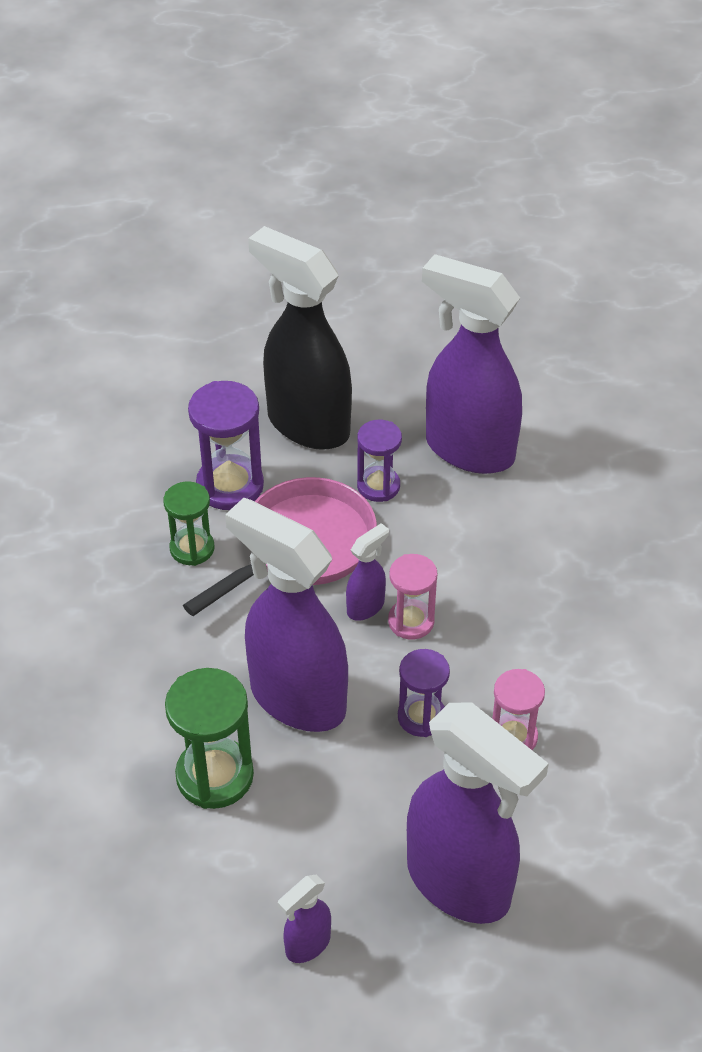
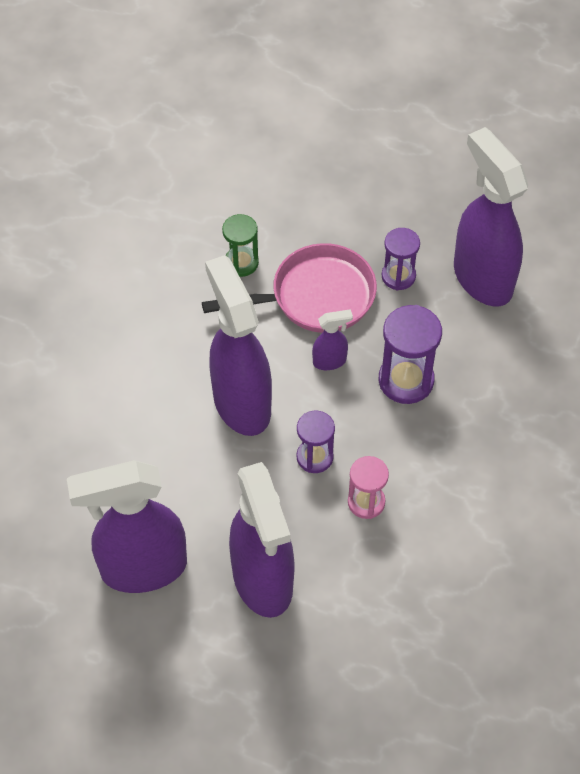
camera: 30 degrees right, 10 degrees up
green hourglass [165,668,254,809] -> none
purple hourglass [188,381,264,510] -> purple hourglass moved to [379,305,442,404]
black spray bottle [248,226,352,450] -> none
purple spray bottle [278,875,331,963] -> purple spray bottle [67,460,187,593], size x2.33
pink hourglass [388,554,437,640] -> none

